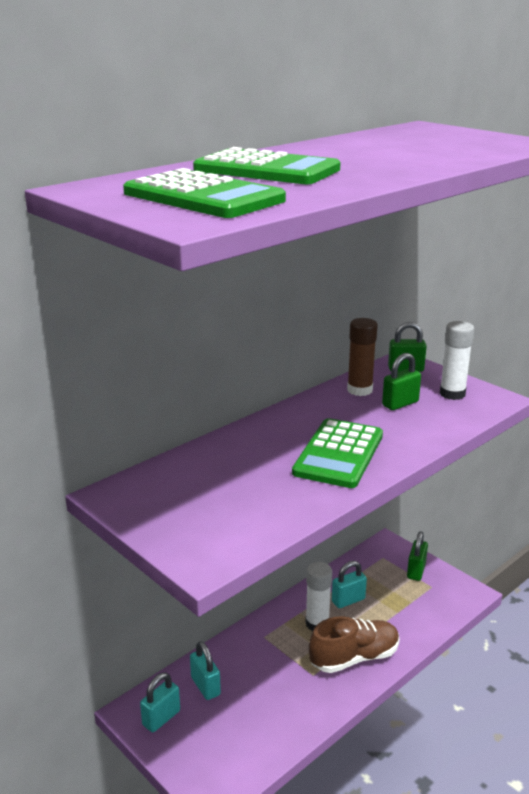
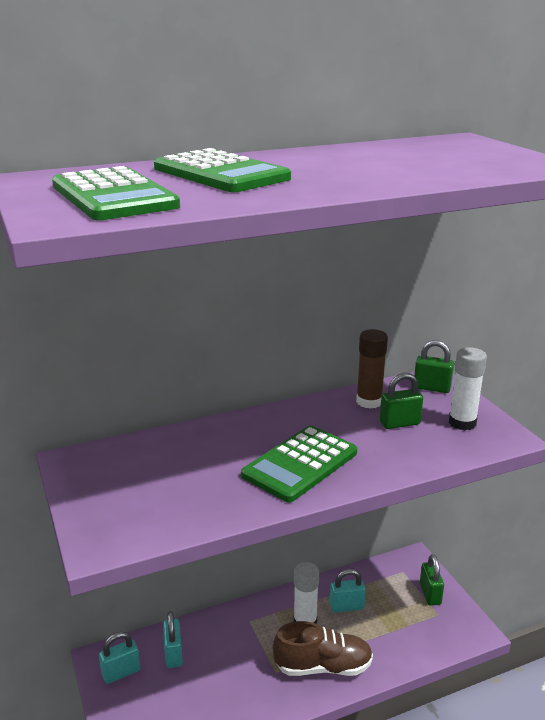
camera: 20 degrees right, 0 degrees up
green padlock [407,531,428,581] -> green padlock turned 45 degrees counterclockwise [420,554,444,606]

